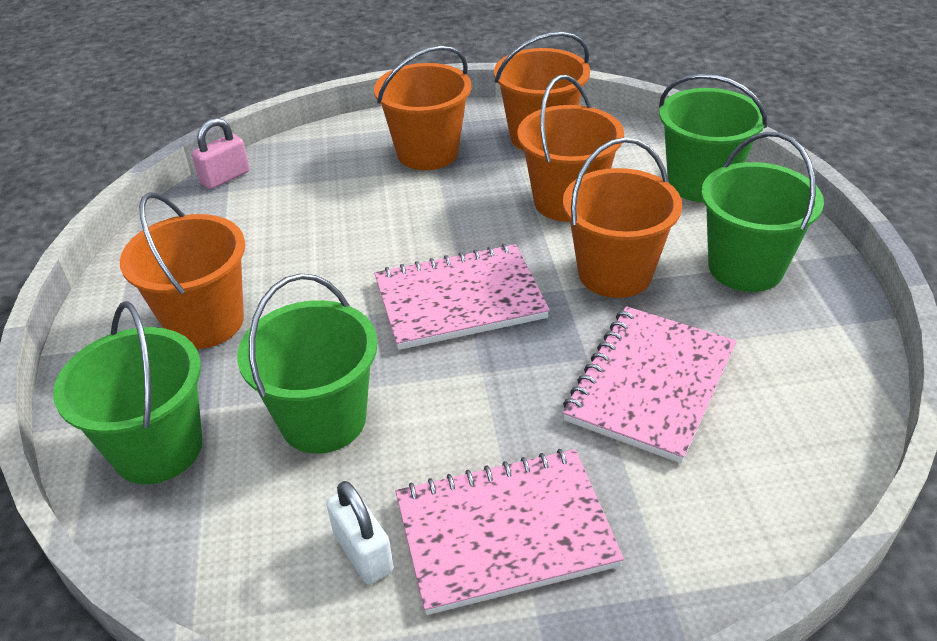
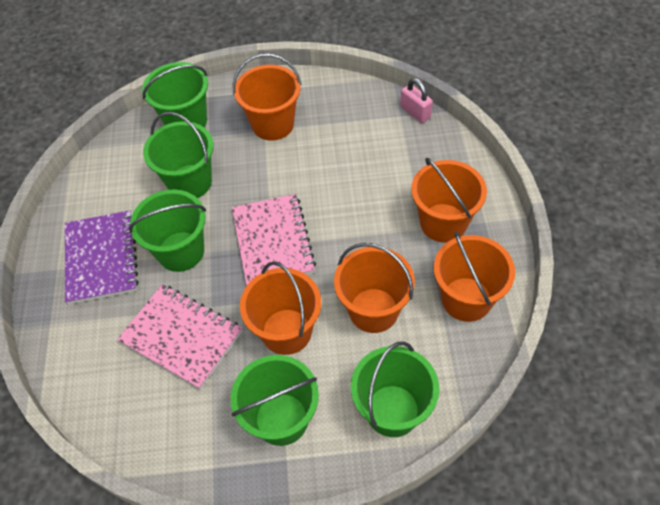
camera: 95 degrees right, 15 degrees up
white padlock [326,481,394,585] -> none
pink notebook [395,449,624,615] -> purple notebook [65,210,139,304]
none -> green bucket [129,189,206,272]

